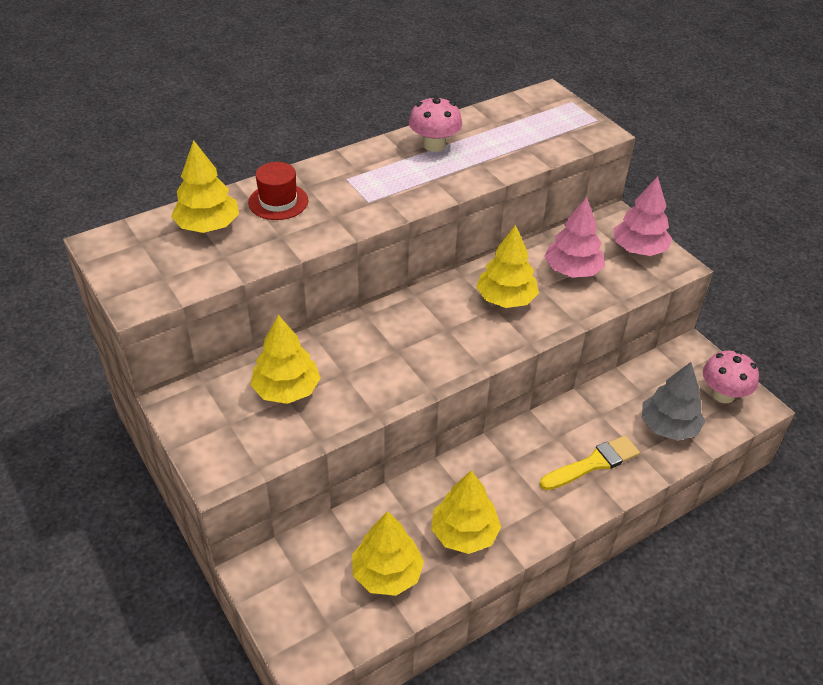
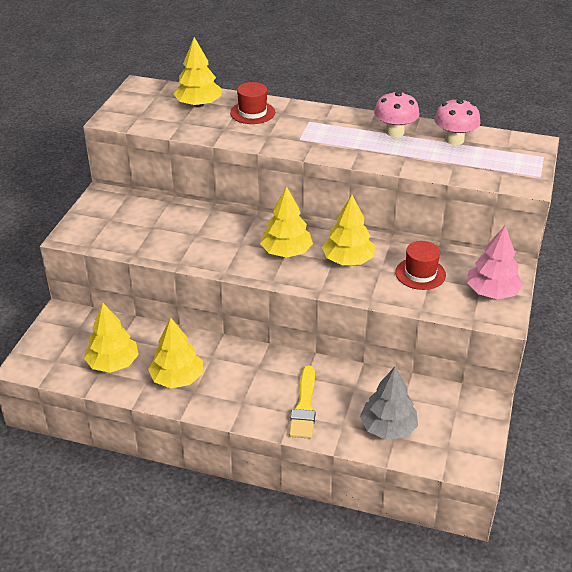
camera: 50 degrees right, 5 degrees down
yellow tree [250,315,321,404] -> yellow tree moved to [260,186,313,258]
yellow brush [540,435,640,490] -> yellow brush turned 75 degrees clockwise [289,365,315,439]
pink tree [544,197,605,278] -> red hat [395,241,446,290]
pink mushroom [703,350,759,403] -> pink mushroom moved to [434,98,481,145]

